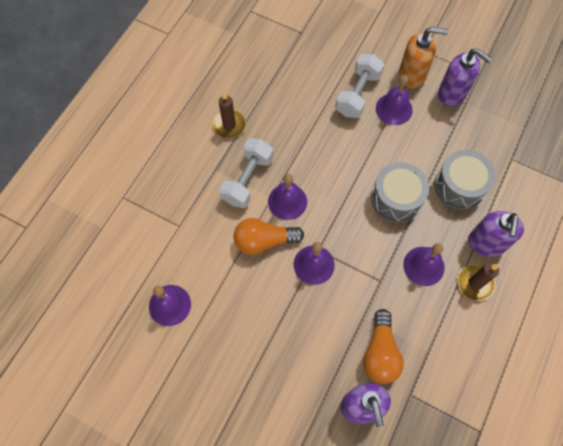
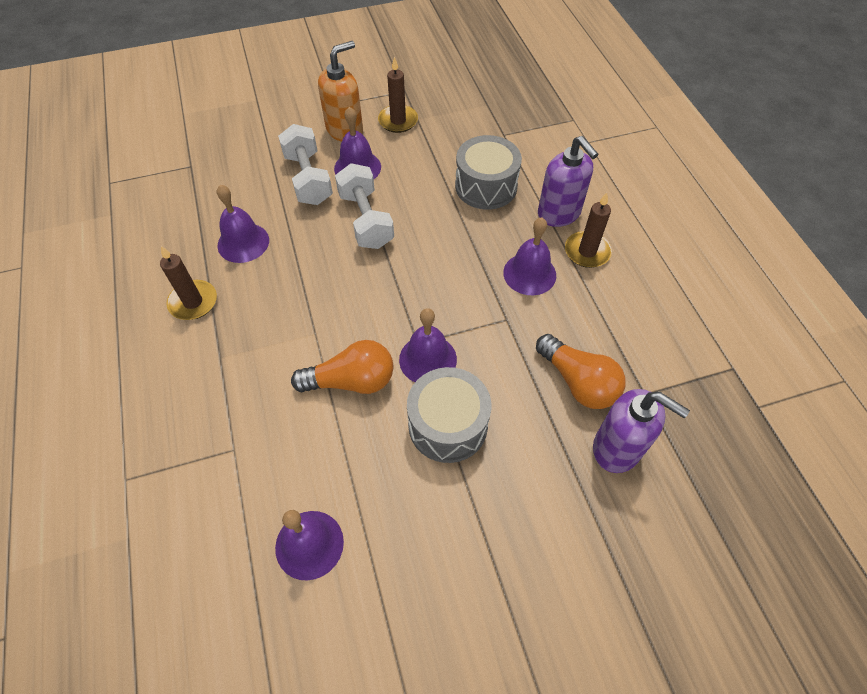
camera: 45 degrees left, 10 degrees down
white dumbbell [220,138,273,208] -> white dumbbell moved to [335,163,394,249]
orange light bulb [234,218,304,255] -> orange light bulb turned 135 degrees counterclockwise [291,340,393,394]
purple bell [268,174,307,220] -> purple bell moved to [217,185,269,263]
grey drum [371,162,429,223] -> grey drum moved to [407,367,491,463]
purple soap dispenser [438,48,492,107] -> brown candle [378,56,418,133]

